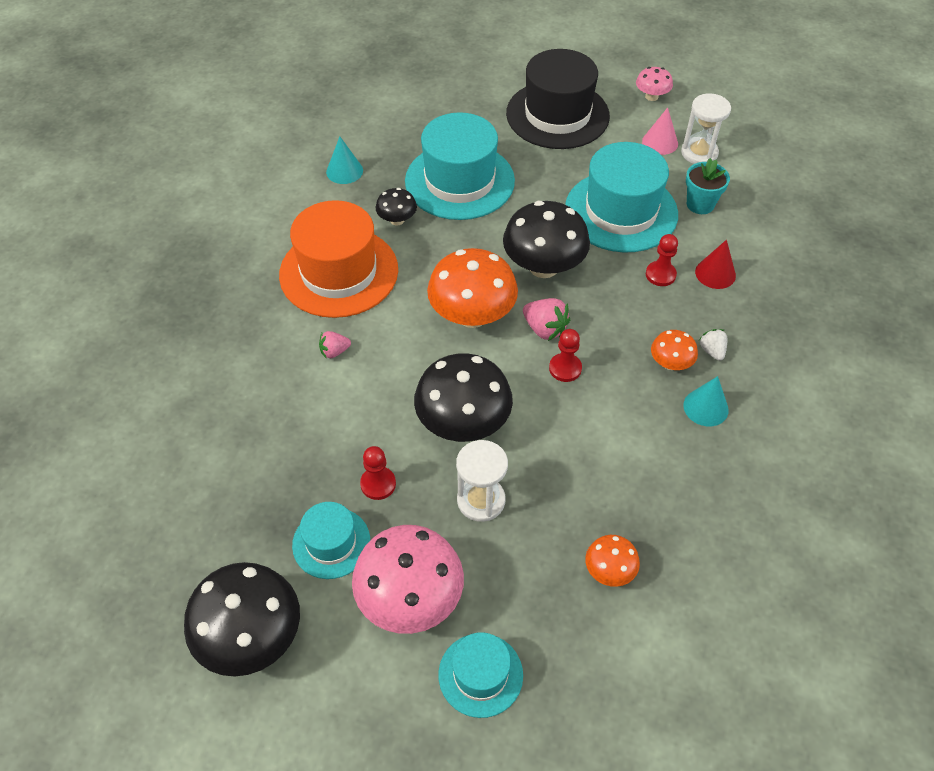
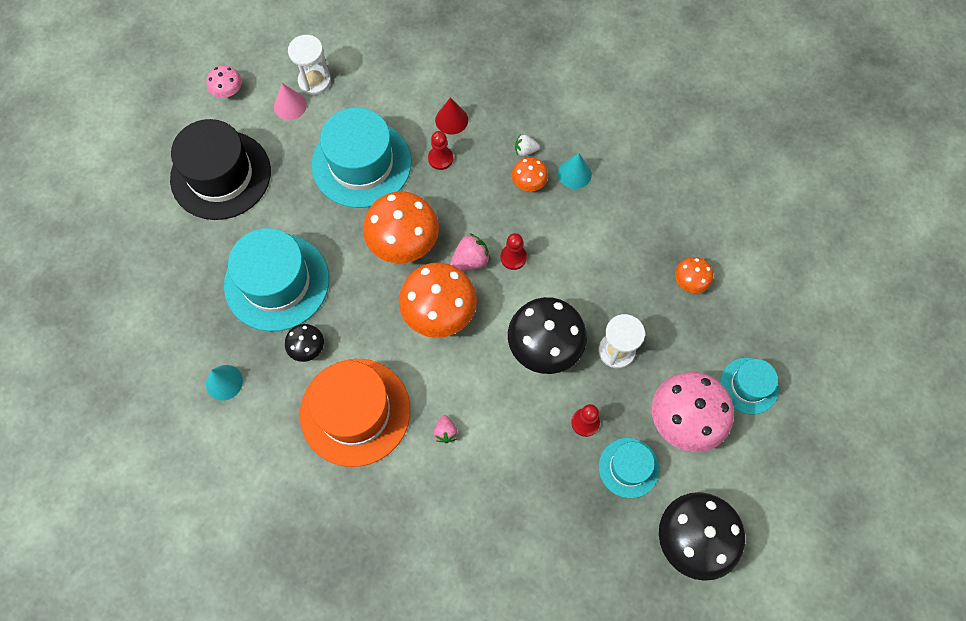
camera: 75 degrees left, 15 degrees up
black mushroom [503,201,590,278] -> orange mushroom [363,191,439,263]
turquoise flower pot [686,158,730,214] -> none

